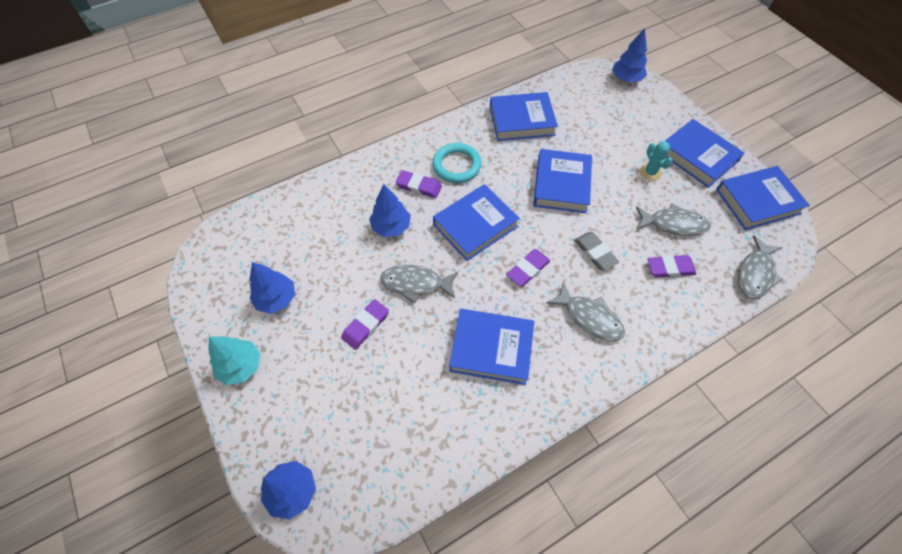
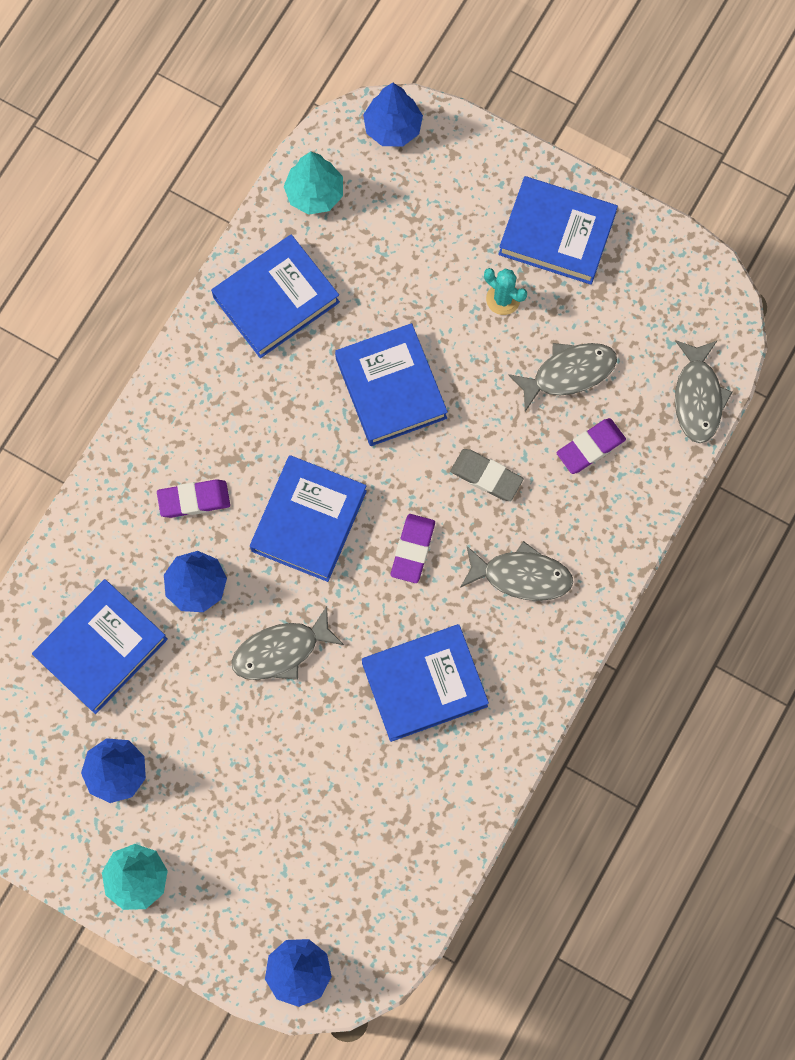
camera: 30 degrees left, 15 degrees up
purple eraser [341,299,389,350] -> none
turquoise ring [433,143,482,183] -> none
blue book [716,166,810,230] -> blue book moved to [32,579,168,714]
none -> turquoise tree [284,151,343,215]

